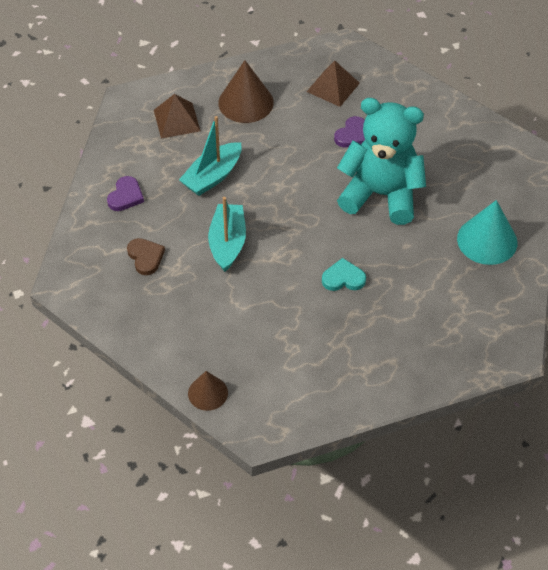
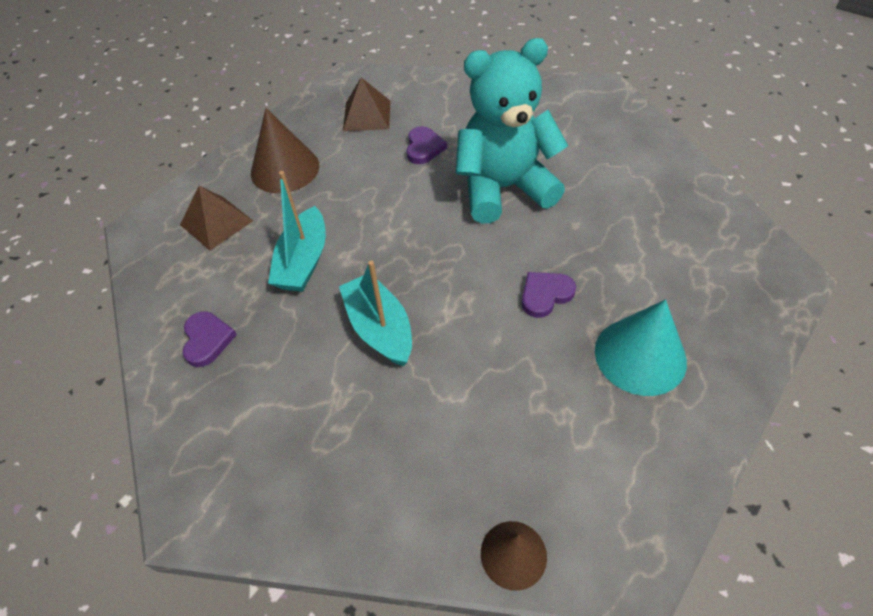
camera: 30 degrees left, 0 degrees up
brown heart [127,238,165,275] -> none
turquoise heart [322,258,366,291] -> purple heart [522,272,576,318]
turquoise cone [457,200,518,265] -> turquoise cone moved to [595,300,687,396]

